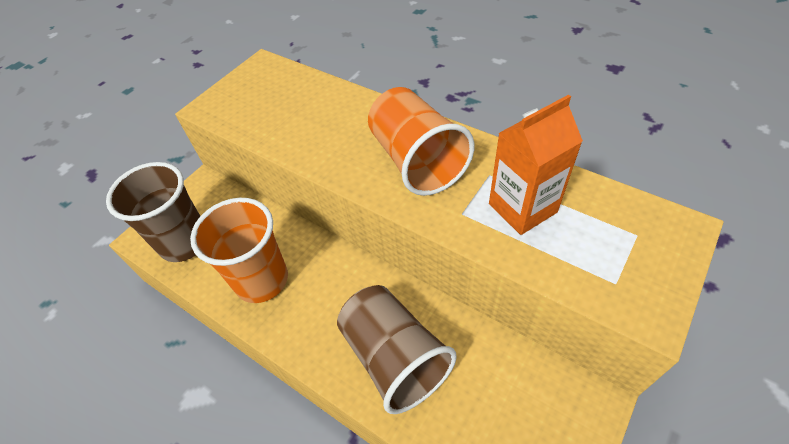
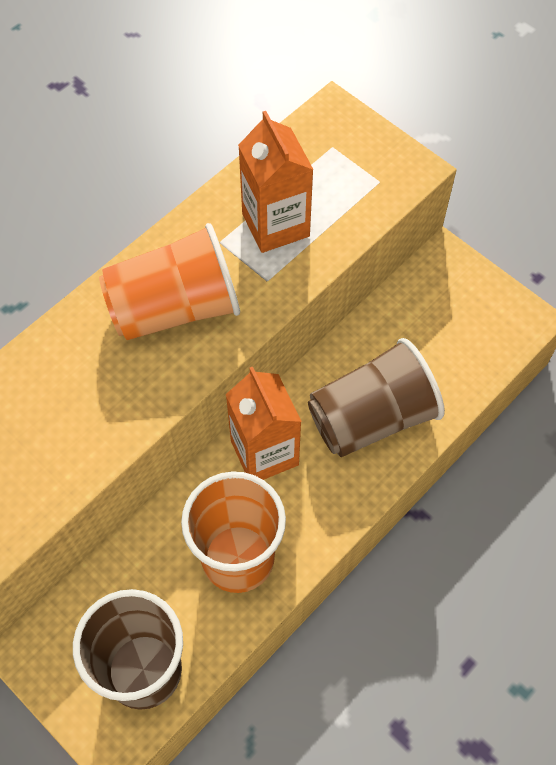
camera: 85 degrees left, 10 degrees up
none -> orange carton [225,367,302,480]

